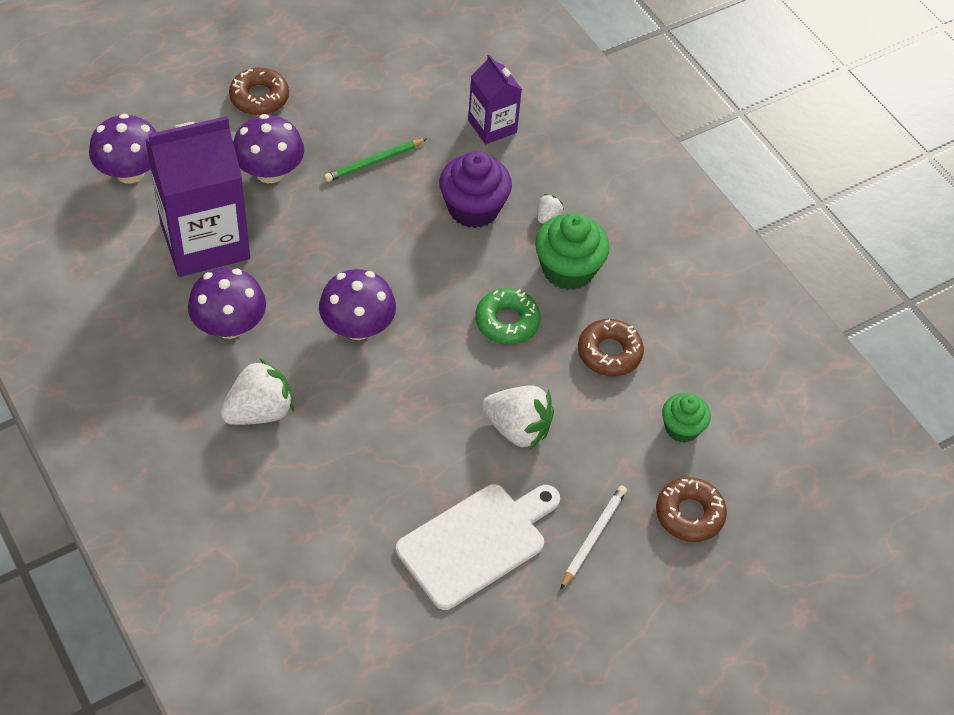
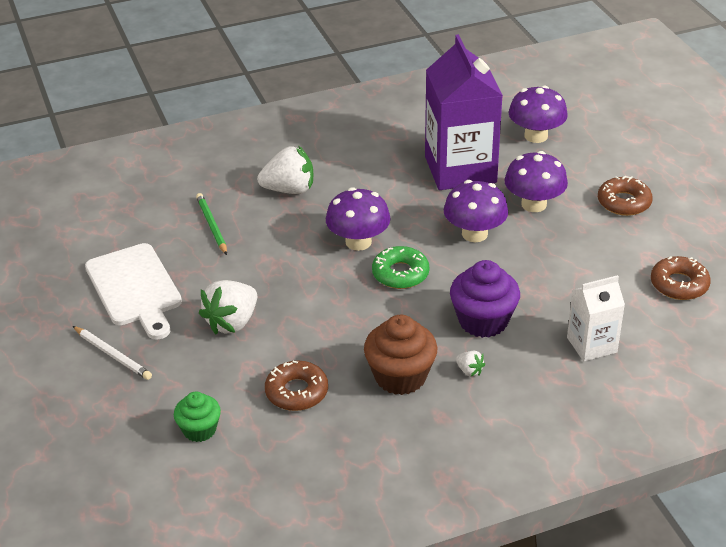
camera: 105 degrees right, 15 degrees down
purple mushroom [188,268,266,339] -> purple mushroom moved to [444,180,508,242]
white strawberry [220,358,294,425] -> white strawberry turned 75 degrees counterclockwise [257,146,313,194]
green pencil [324,139,426,182] -> green pencil moved to [196,193,227,255]
purple carton [468,54,522,144] -> white carton [567,275,625,362]
green donut [475,288,541,345] -> green donut moved to [372,246,429,289]
green cupcake [535,213,610,290] -> brown cupcake [364,315,438,395]
brown donut [656,477,727,542] -> brown donut moved to [651,256,711,300]

